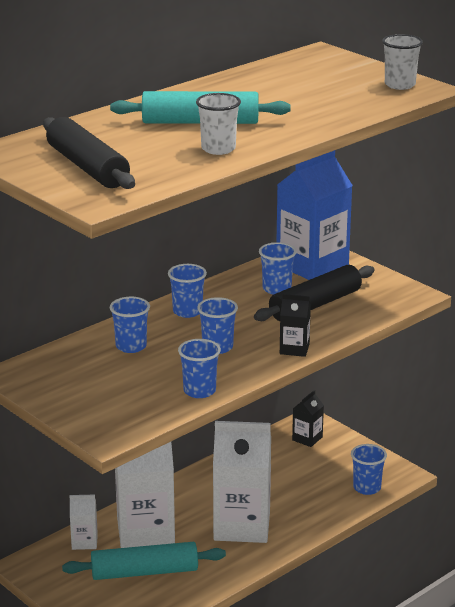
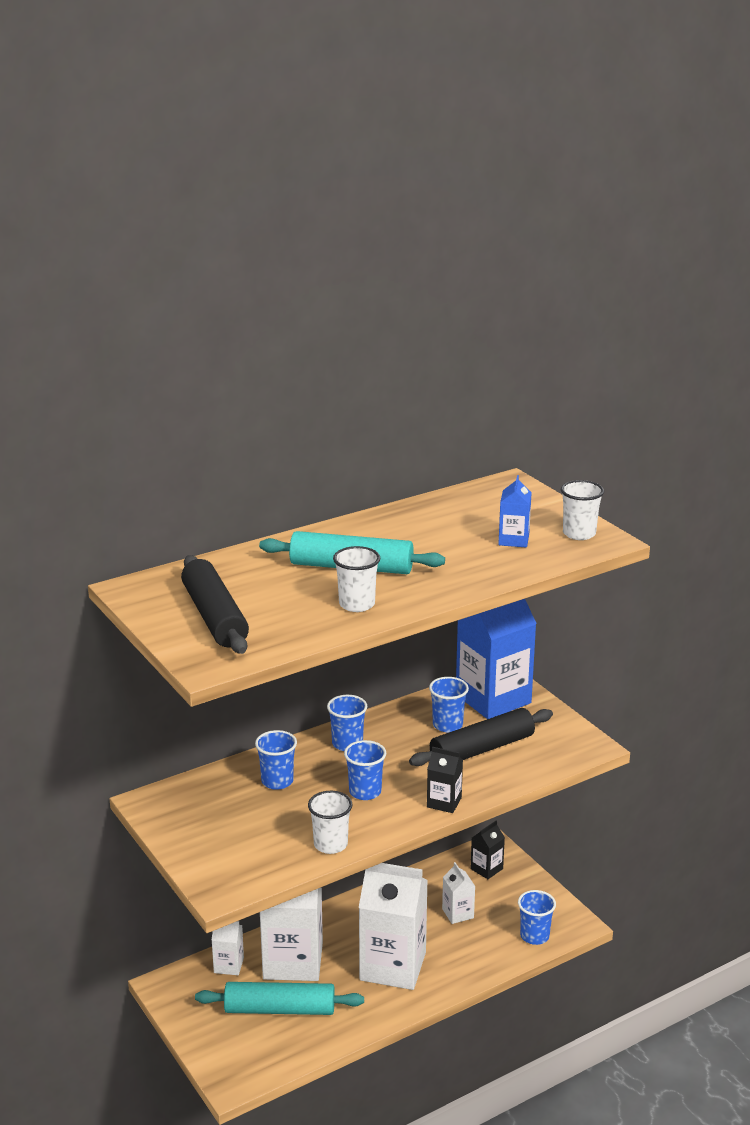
camera: 10 degrees right, 0 degrees up
blue cup [178,339,221,398] -> white cup [308,791,352,854]
none -> white carton [442,862,475,924]
none -> blue carton [498,475,532,548]

